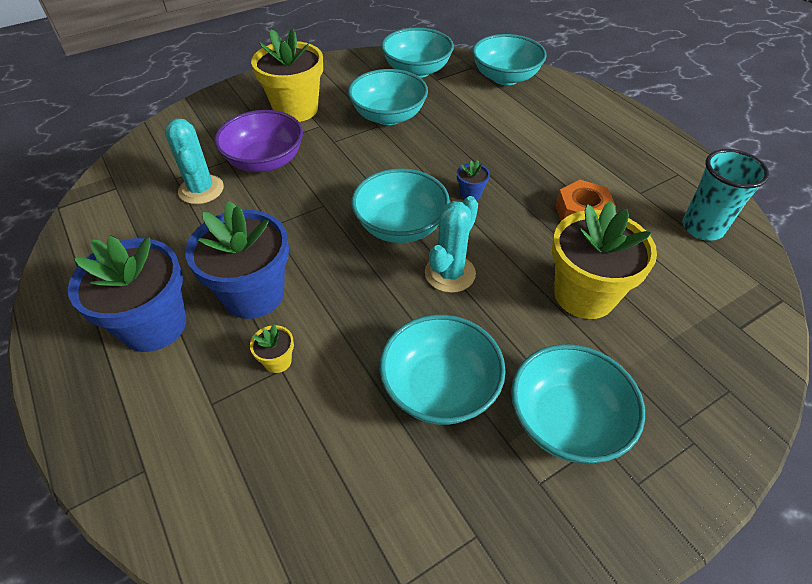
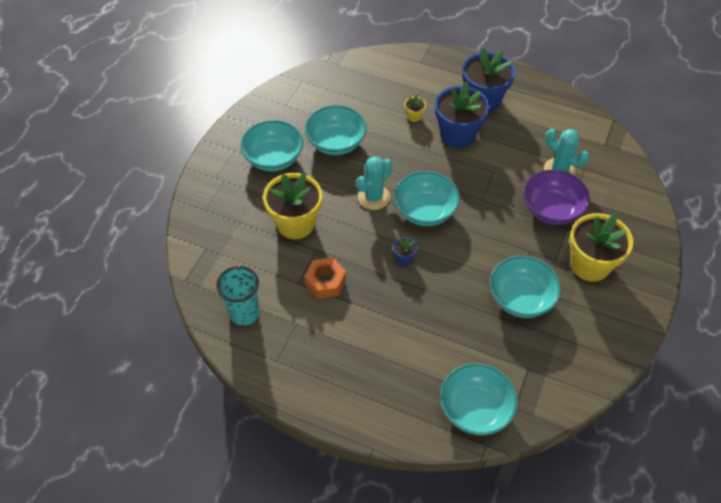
camera: 145 degrees right, 5 degrees up
turquoise bowl [381,28,454,78] -> none
turquoise cactus [425,196,478,293] -> turquoise cactus turned 45 degrees clockwise [357,156,392,210]

